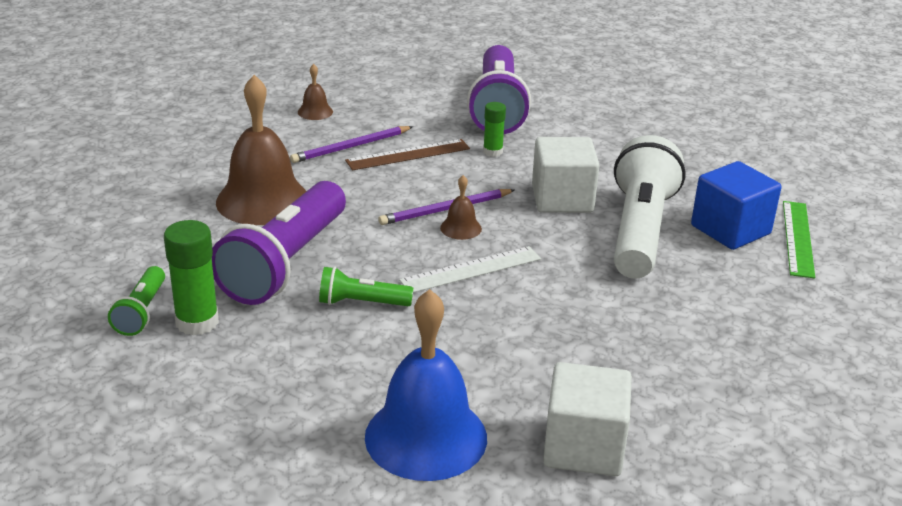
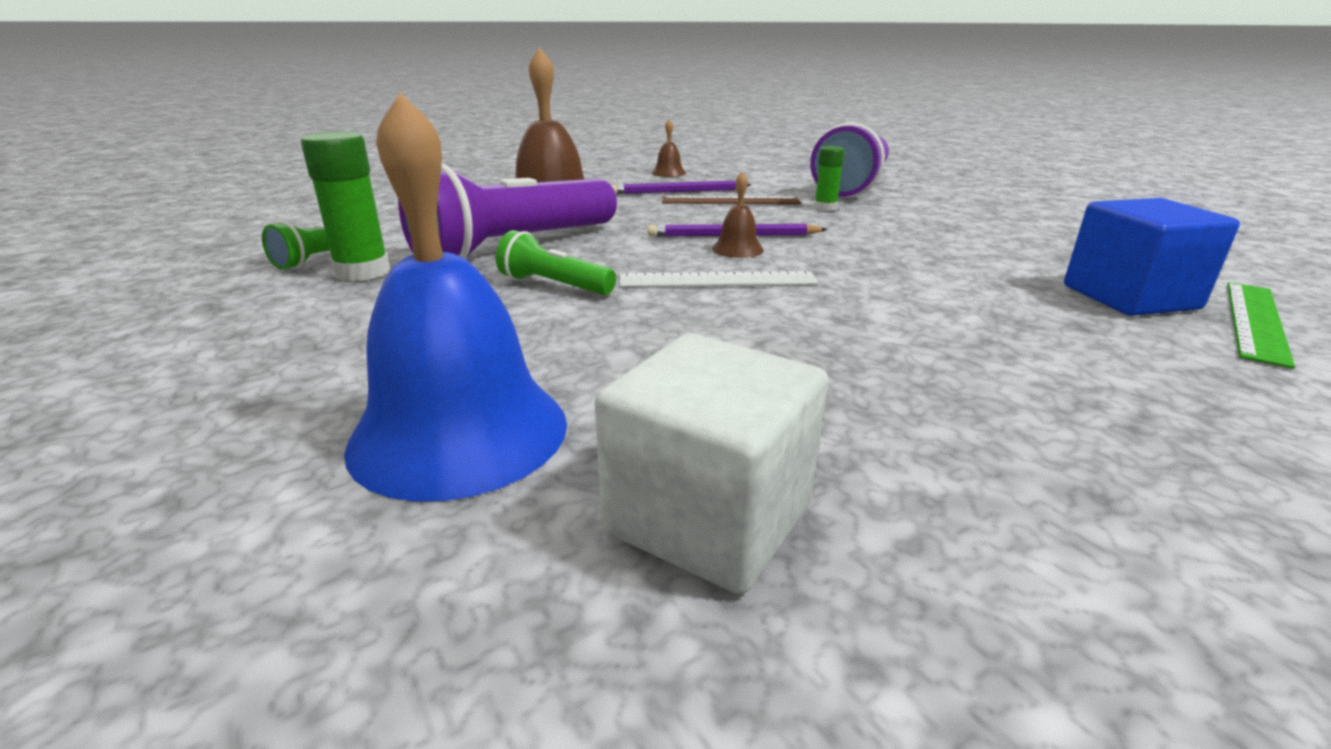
camera: 25 degrees right, 5 degrees down
white cube [532,137,600,213] -> none
white flashlight [614,135,686,279] -> none

